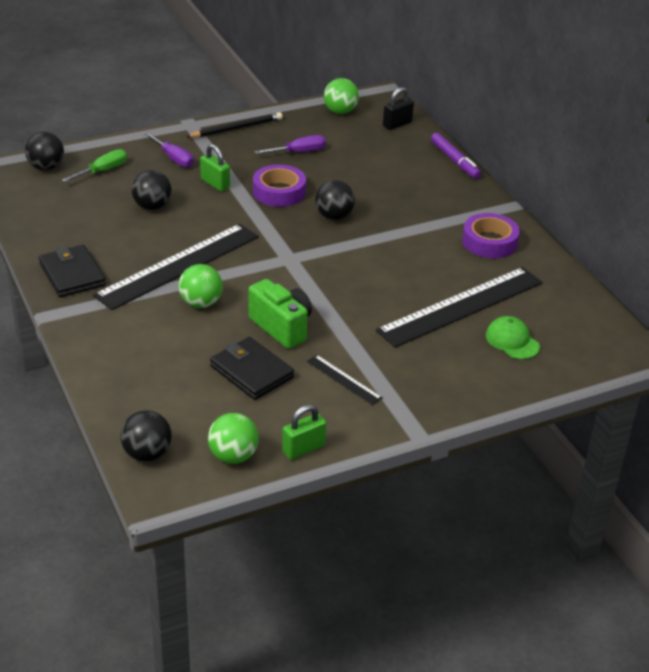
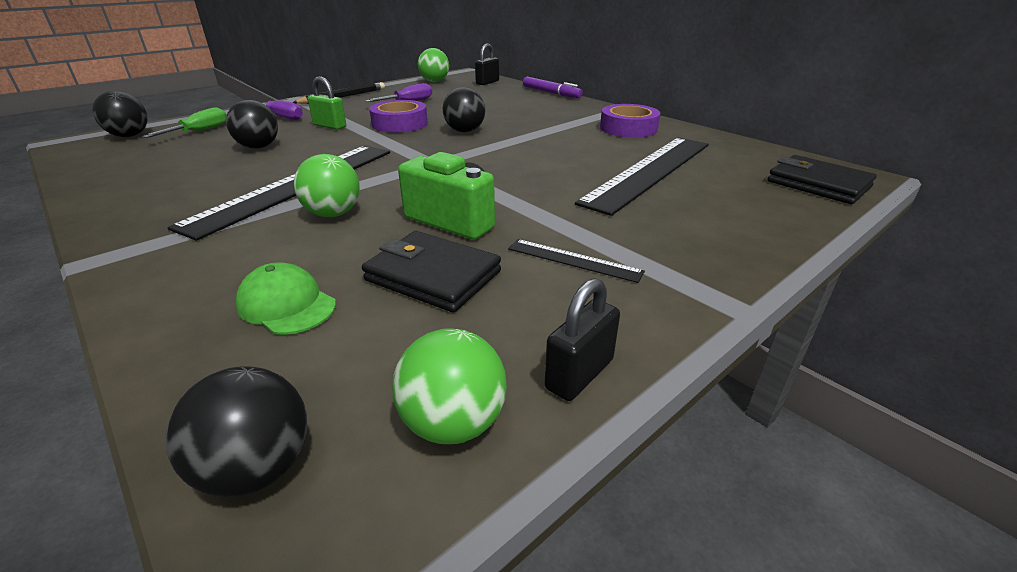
camera: 15 degrees left, 5 degrees down
black wallet [39,245,106,297] -> black wallet moved to [768,155,877,204]
green padlock [282,405,326,460] -> black padlock [544,278,620,401]
green cap [486,316,540,359] -> green cap moved to [235,262,336,335]

